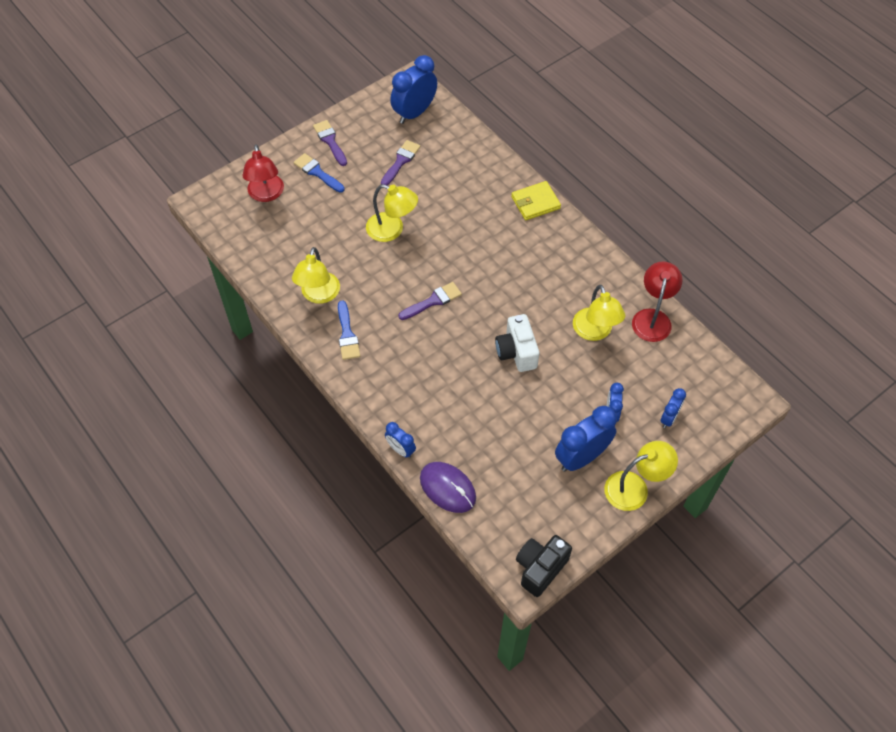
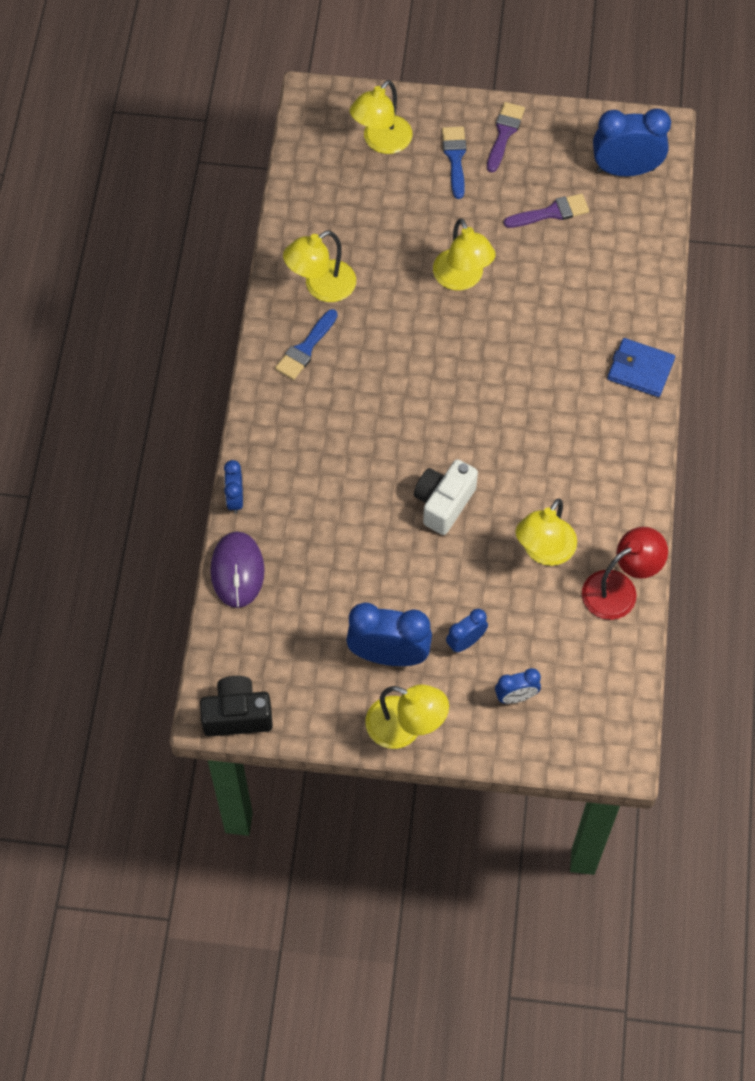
camera: 45 degrees right, 5 degrees up
red lamp [242,144,284,202] -> yellow lamp [350,80,412,154]
purple brush [398,282,462,320] -> none
yellow wallet [511,181,561,220] -> blue wallet [607,338,675,397]

